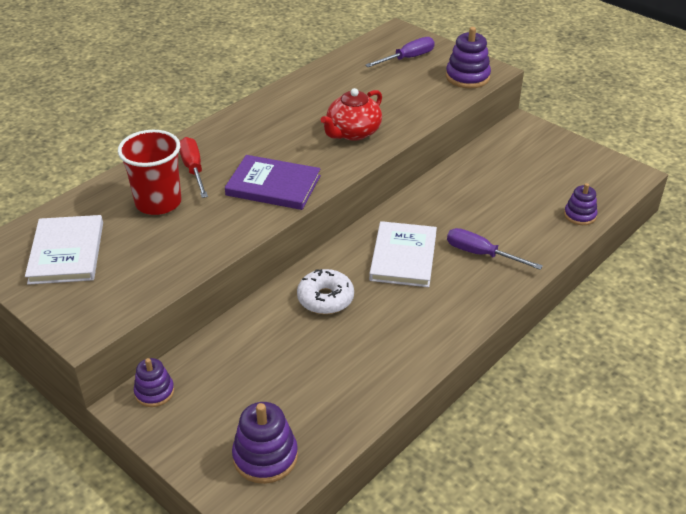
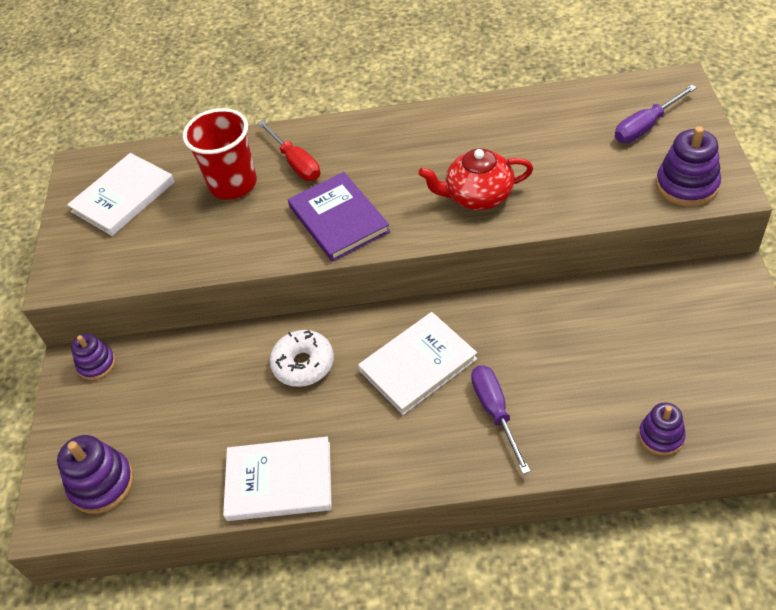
camera: 50 degrees right, 10 degrees up
red screwdriver [179,137,208,198] -> red screwdriver turned 120 degrees clockwise [258,120,320,181]
purple screwdriver [365,37,435,67] -> purple screwdriver turned 135 degrees clockwise [615,85,697,143]
none -> white book [223,437,332,521]

